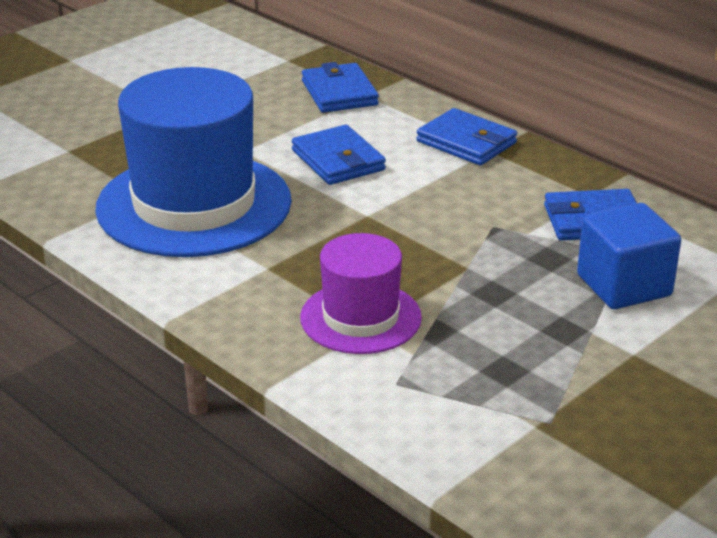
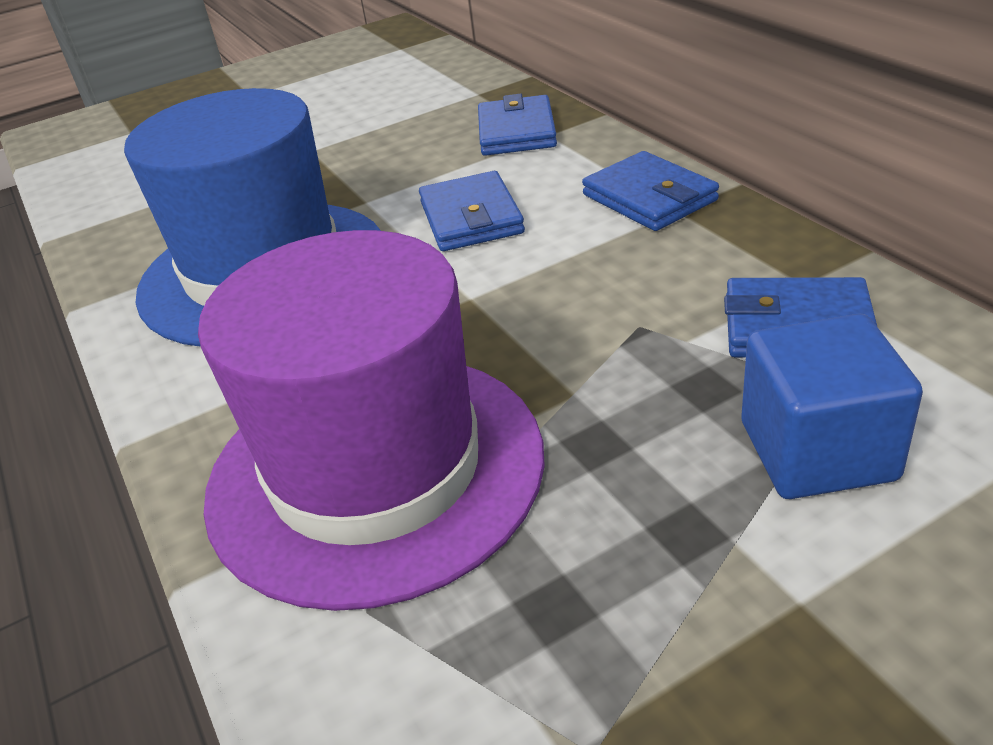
camera: 20 degrees right, 5 degrees up
purple hat [300,233,422,354] -> purple hat [198,230,545,611], size x1.82

